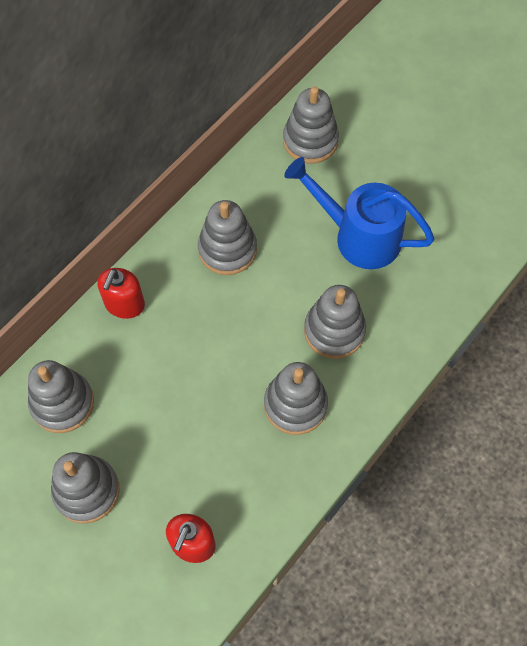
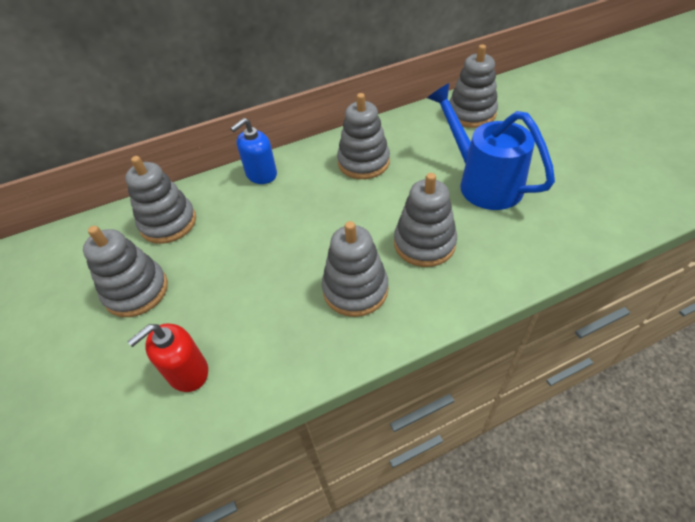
camera: 30 degrees right, 15 degrees down
red soap dispenser [97,268,145,319] -> blue soap dispenser [230,118,277,184]

